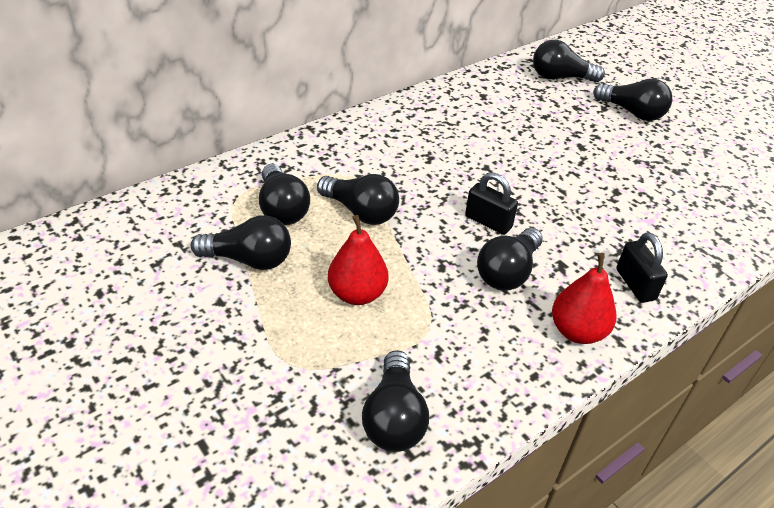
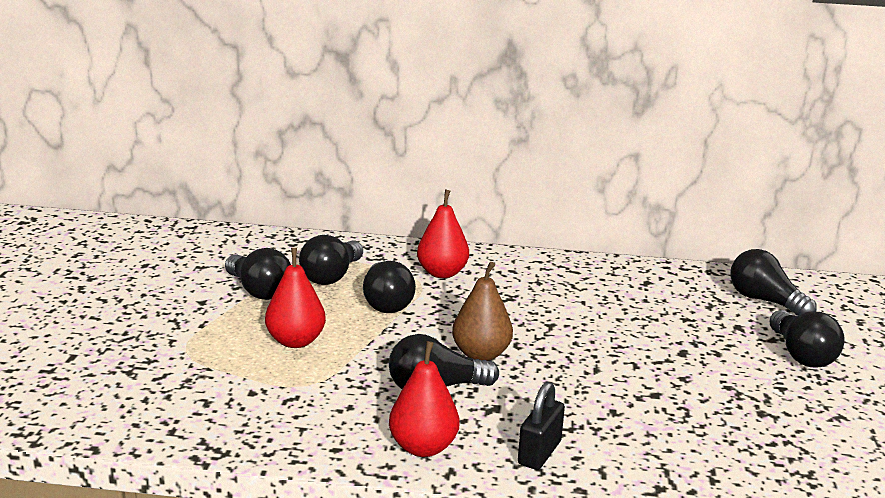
camera: 45 degrees right, 20 degrees down
black light bulb [362,350,429,452] -> none
black padlock [465,172,518,235] -> brown pear [452,262,513,361]
none -> red pear [417,189,469,278]

